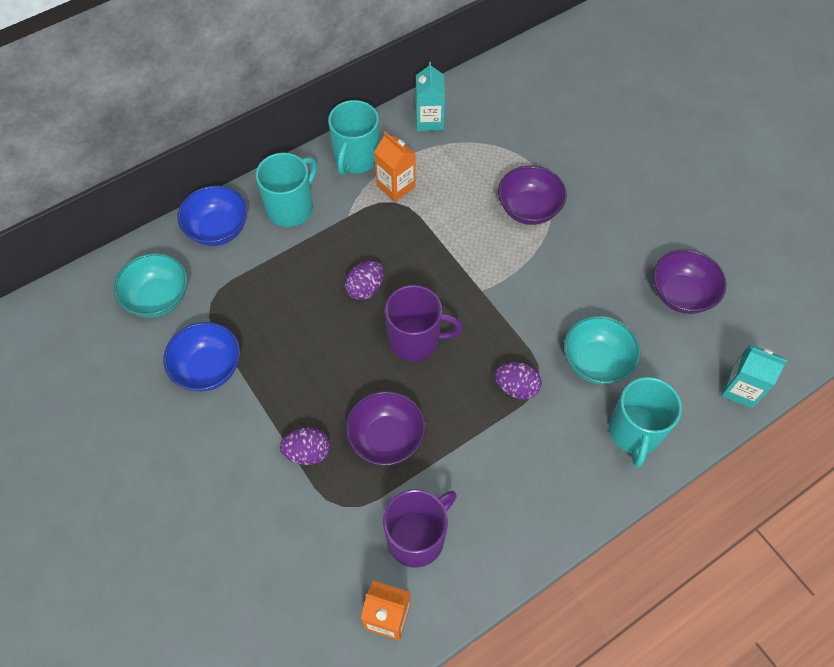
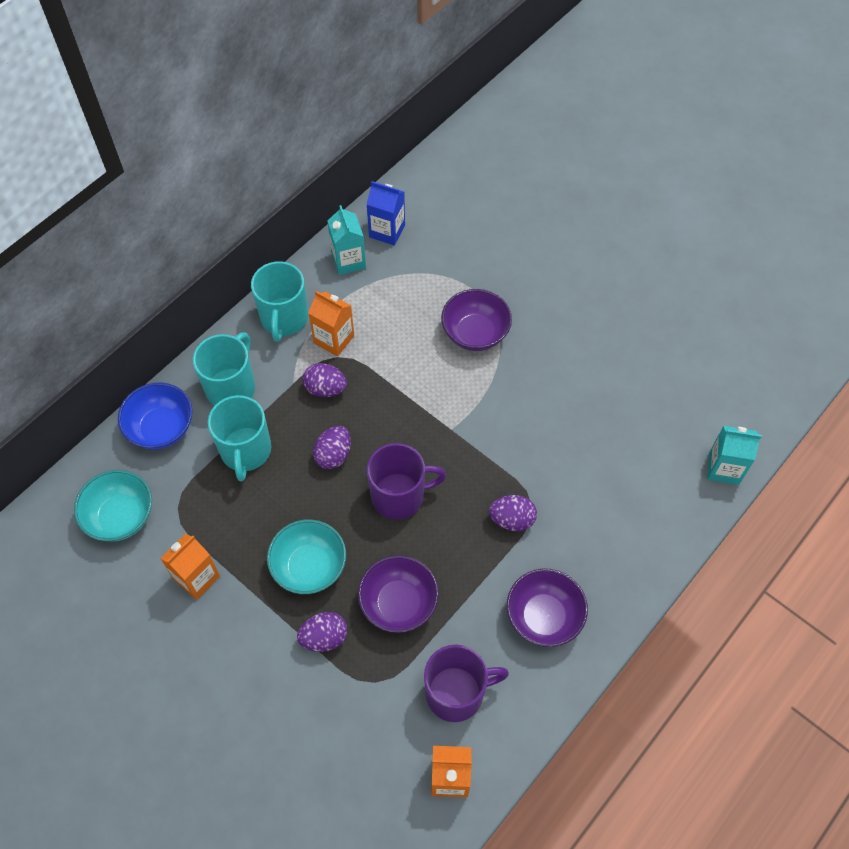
camera: 15 degrees left, 0 degrees up
blue bowl [164,322,240,391] -> orange carton [160,533,220,600]
purple mug [383,489,457,568] -> purple mug turned 45 degrees clockwise [424,644,509,722]
turquoise bowl [564,315,640,385] -> turquoise bowl moved to [267,519,346,594]
turquoise mug [609,377,682,468] -> turquoise mug moved to [208,395,271,481]
purple bowl [653,249,727,314] -> purple bowl moved to [507,569,588,647]
none -> purple egg [303,363,347,397]
none -> blue carton [366,181,405,245]

